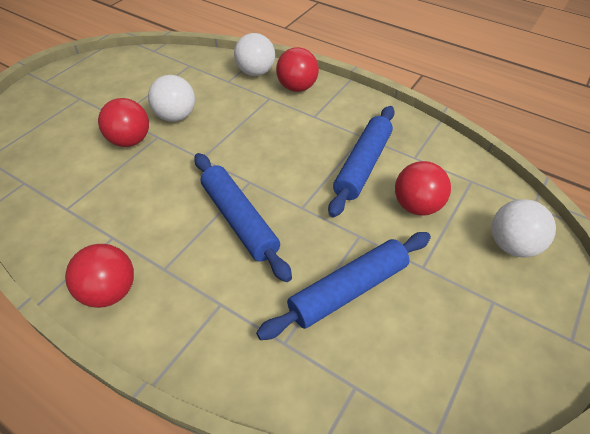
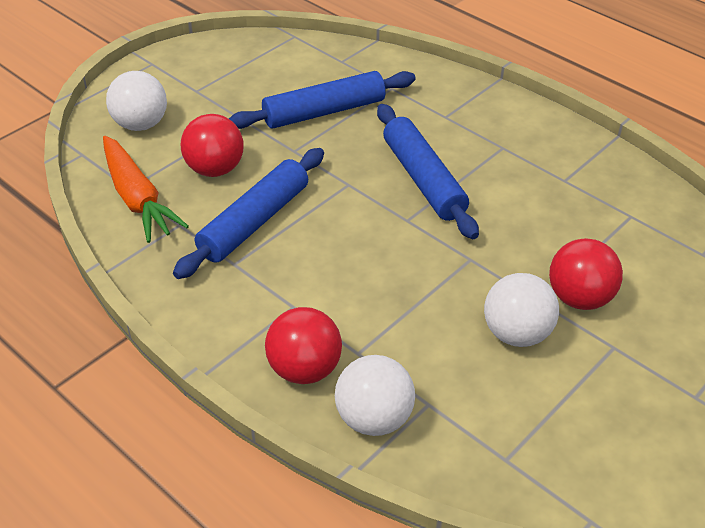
camera: 170 degrees left, 5 degrees down
red ball [65,244,134,308] -> none
none -> orange carrot [103,136,189,243]

